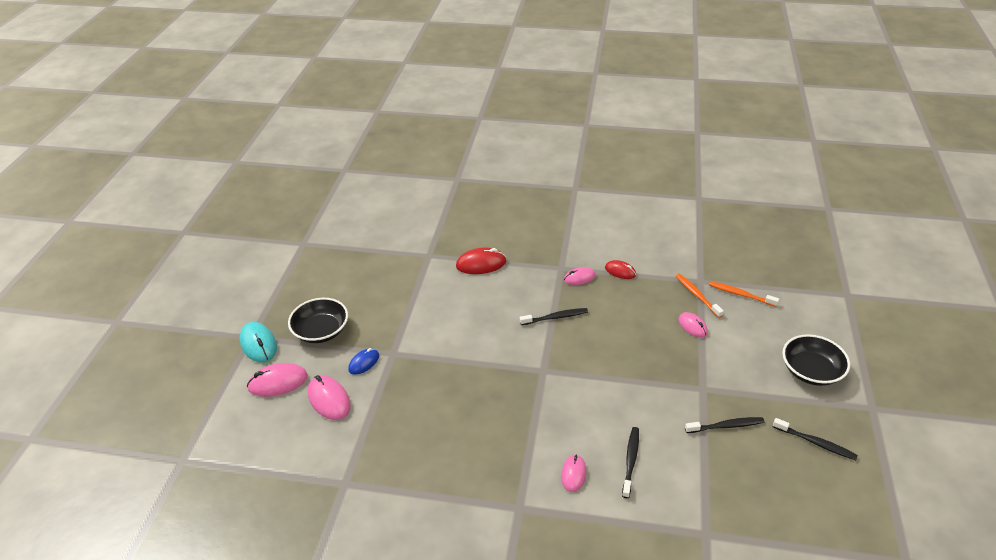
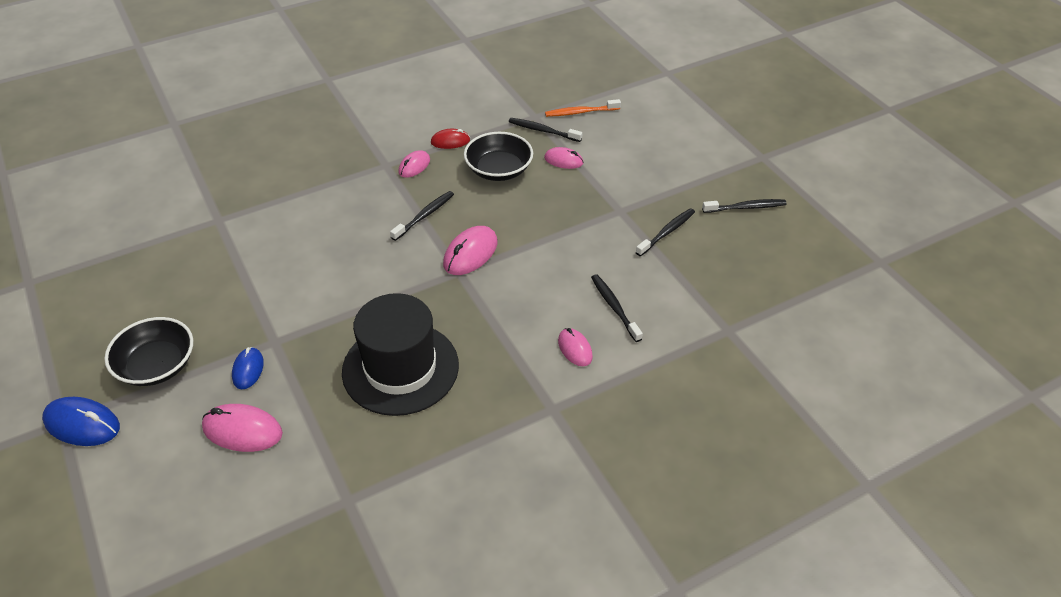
camera: 40 degrees left, 5 degrees up
turquoise mouse [240,322,277,363] -> blue mouse [42,397,120,446]
pink mouse [247,363,308,397] -> pink mouse moved to [443,226,497,275]
red mouse [456,248,506,274] -> none
orange toothbrush [676,274,724,318] -> black toothbrush [509,118,582,142]
black bowl [782,334,850,386] -> black bowl moved to [464,132,533,181]
none -> black hat [342,293,459,416]

